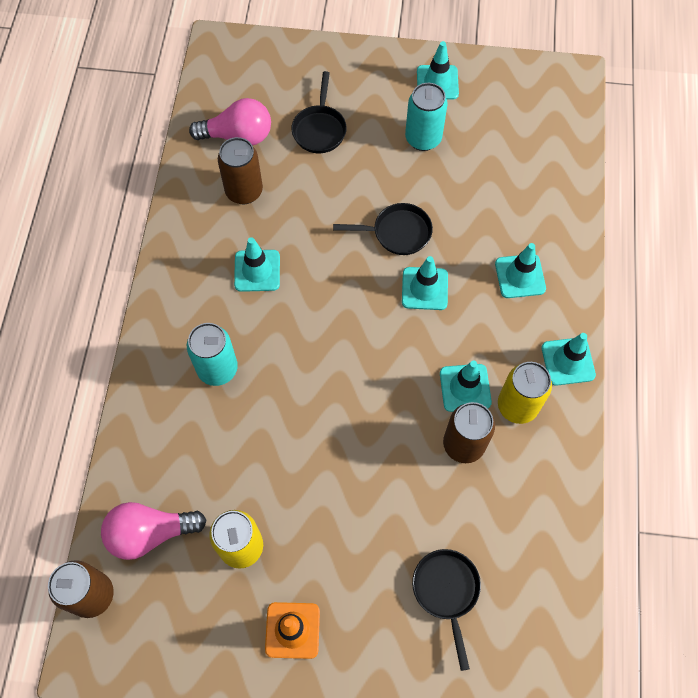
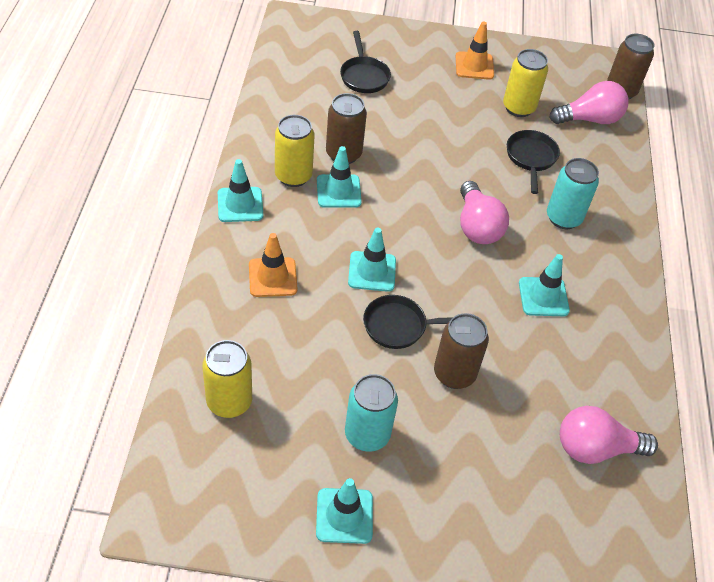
camera: 175 degrees right, 15 degrees down
brown can [218,137,263,204] -> brown can moved to [434,313,489,389]
black pan [291,71,347,153] -> black pan moved to [507,130,560,194]
turquoise traffic cone [495,243,546,298] -> orange traffic cone [249,233,298,297]
none -> yellow can [202,340,252,418]
none -> pink light bulb [460,181,509,244]

